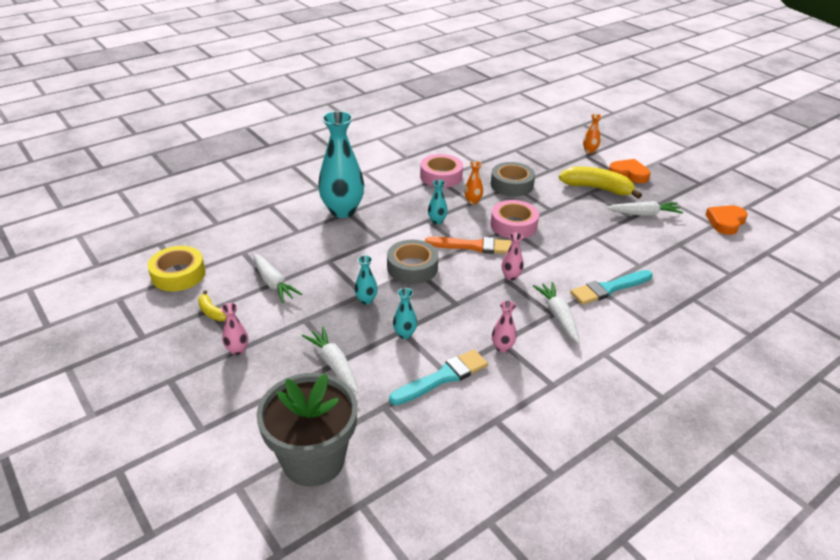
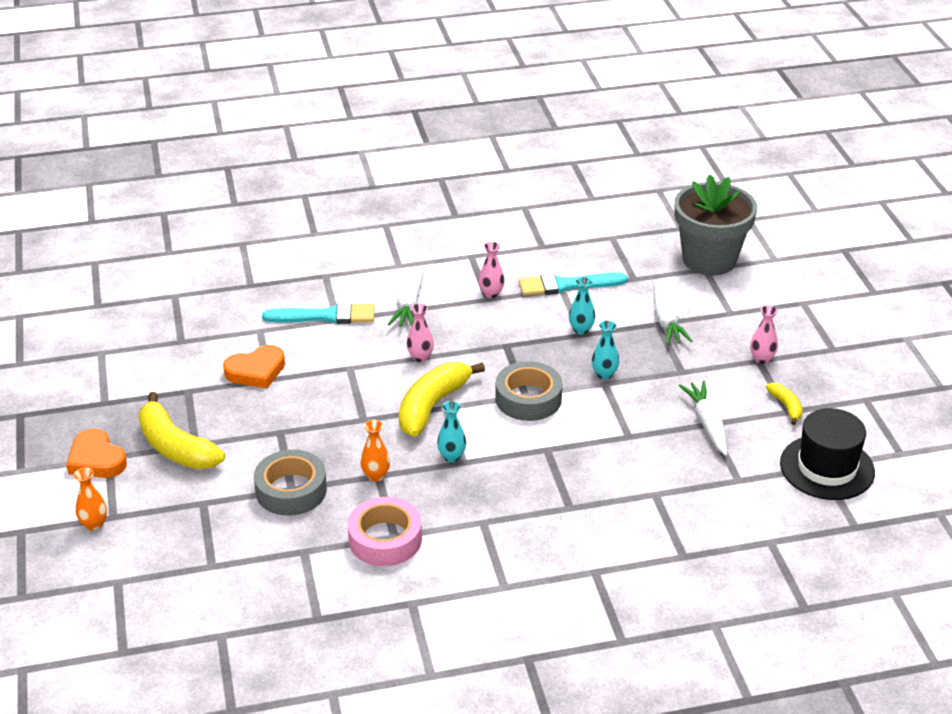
camera: 155 degrees left, 0 degrees up
yellow tape [148,246,205,291] -> black hat [780,408,875,500]
turquoise vase [318,111,364,218] -> none
orange brush [425,237,512,254] -> yellow banana [399,362,485,437]
pink tape [490,200,539,238] -> none
white carrot [607,201,683,216] -> none
orange heart [705,205,748,235] -> orange heart moved to [223,345,285,388]

